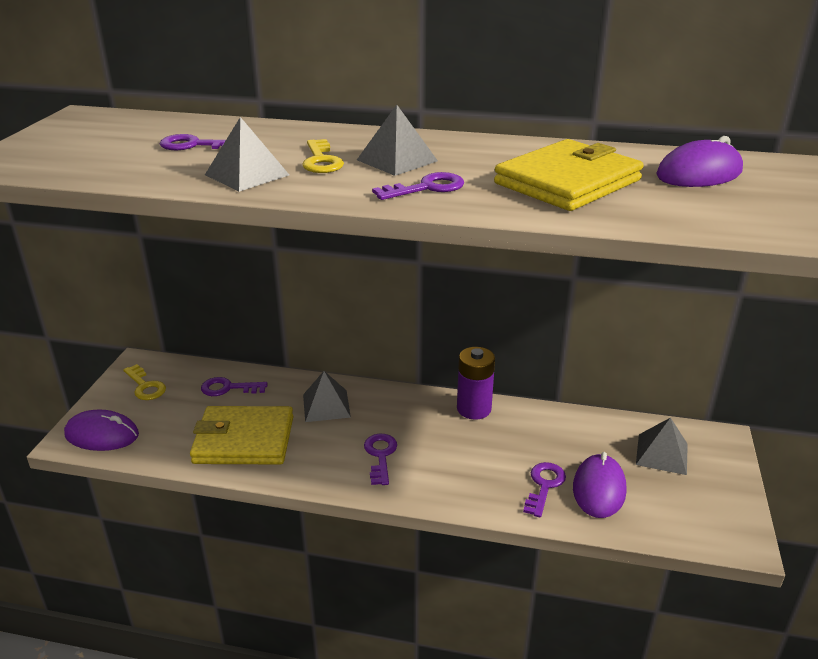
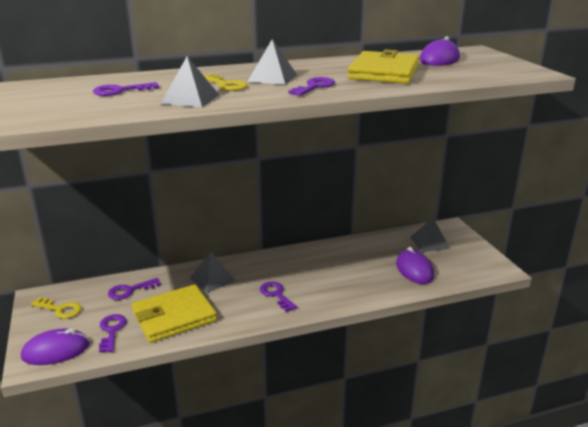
camera: 30 degrees left, 5 degrees down
purple battery [457,347,495,420] -> none
purple key [523,462,566,518] -> purple key moved to [99,314,127,353]

